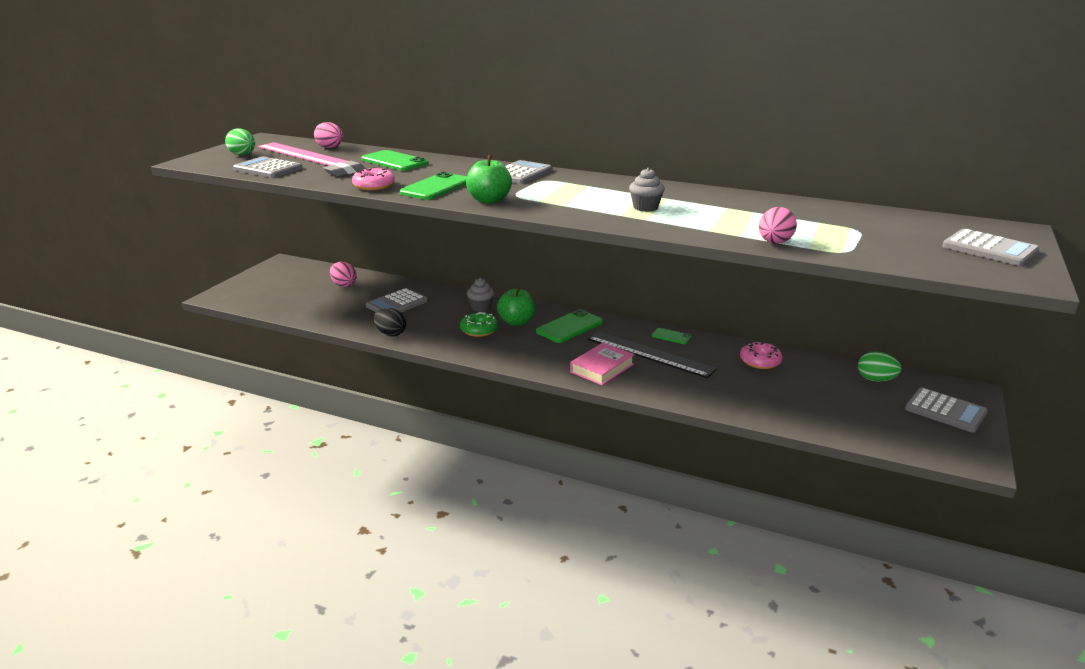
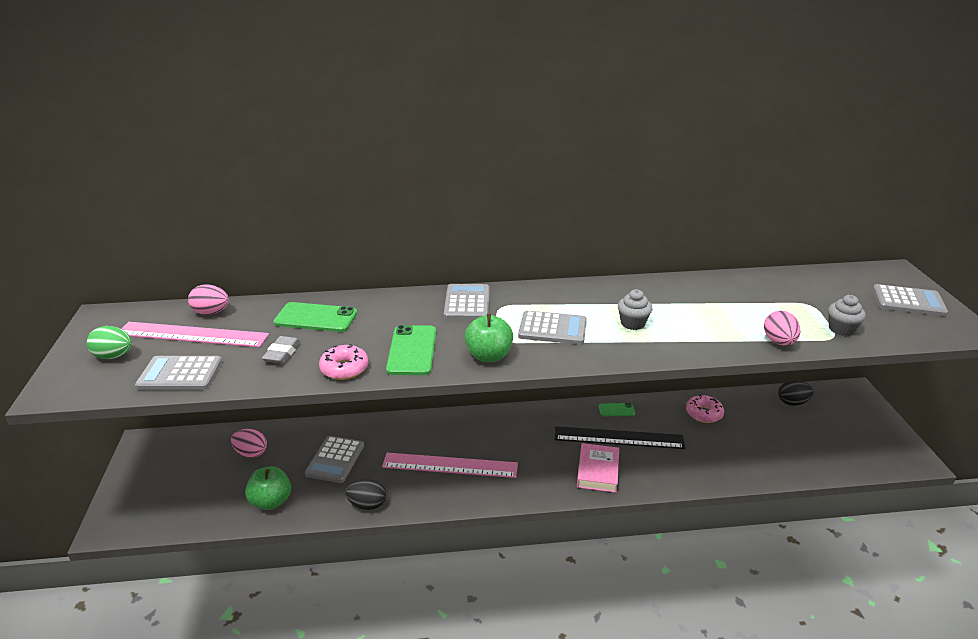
camera: 30 degrees left, 5 degrees up
green donut [460,312,498,337] -> pink ruler [382,453,518,478]
grey cupcake [467,278,495,312] -> grey cupcake moved to [828,295,866,336]
green apple [497,287,535,326] -> green apple moved to [245,466,291,510]
green phone [536,309,603,343] -> none
green egg [858,351,902,382] -> black egg [778,380,814,406]
grey calculator [905,387,988,433] -> grey calculator moved to [518,311,587,345]

